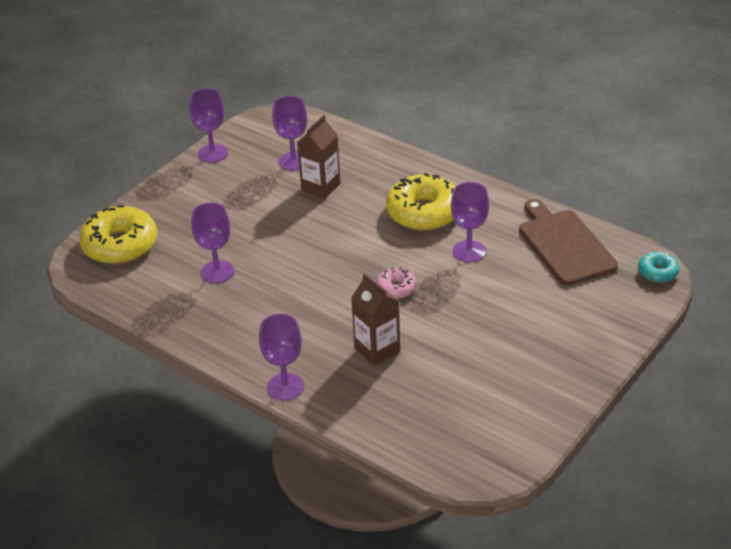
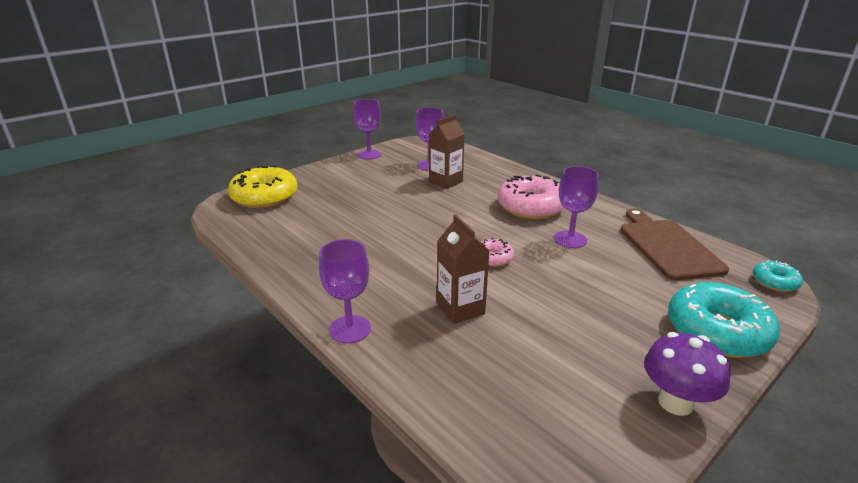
camera: 10 degrees right, 10 degrees down
purple goblet [191,202,234,283] -> none
yellow donut [386,173,456,231] -> pink donut [498,174,565,219]
none -> purple mushroom [644,332,731,416]
none -> turquoise donut [668,282,780,358]

